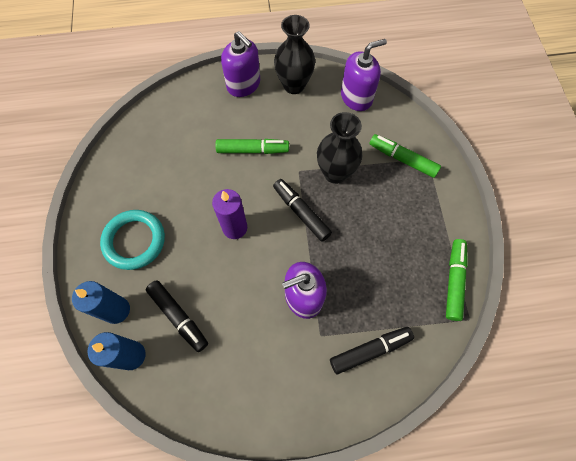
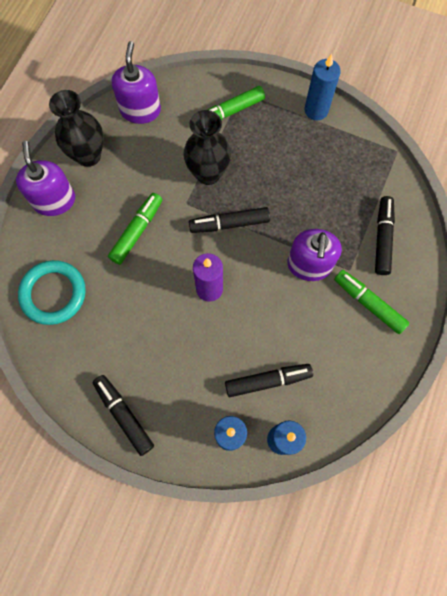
camera: 60 degrees left, 5 degrees up
turquoise ring [100,210,165,270] -> turquoise ring moved to [18,260,86,325]
purple soap dispenser [221,31,260,97] -> purple soap dispenser turned 90 degrees counterclockwise [16,141,75,216]
green marker [446,239,468,321] -> green marker moved to [334,270,409,334]
none -> black marker [93,375,154,456]
none -> blue candle [304,54,341,120]

